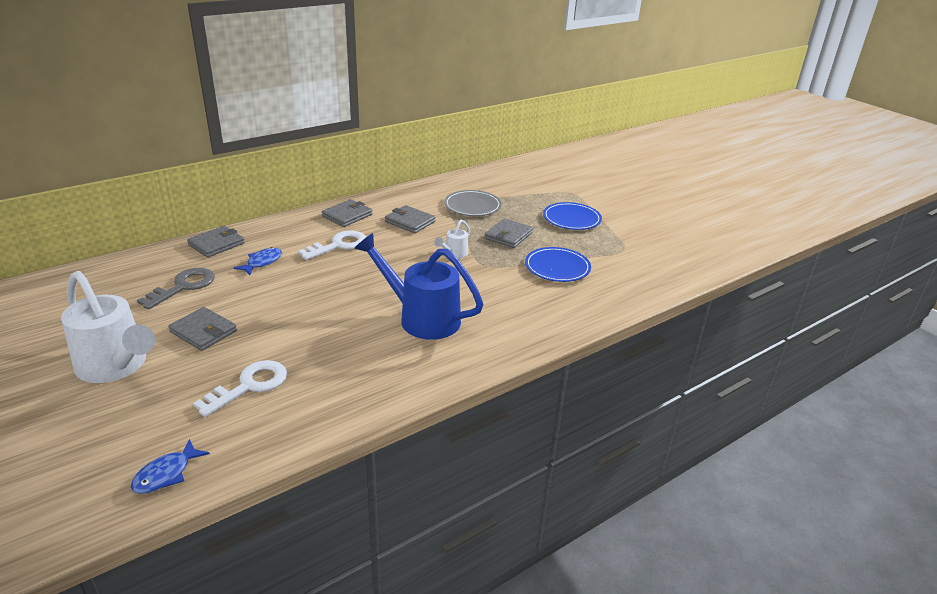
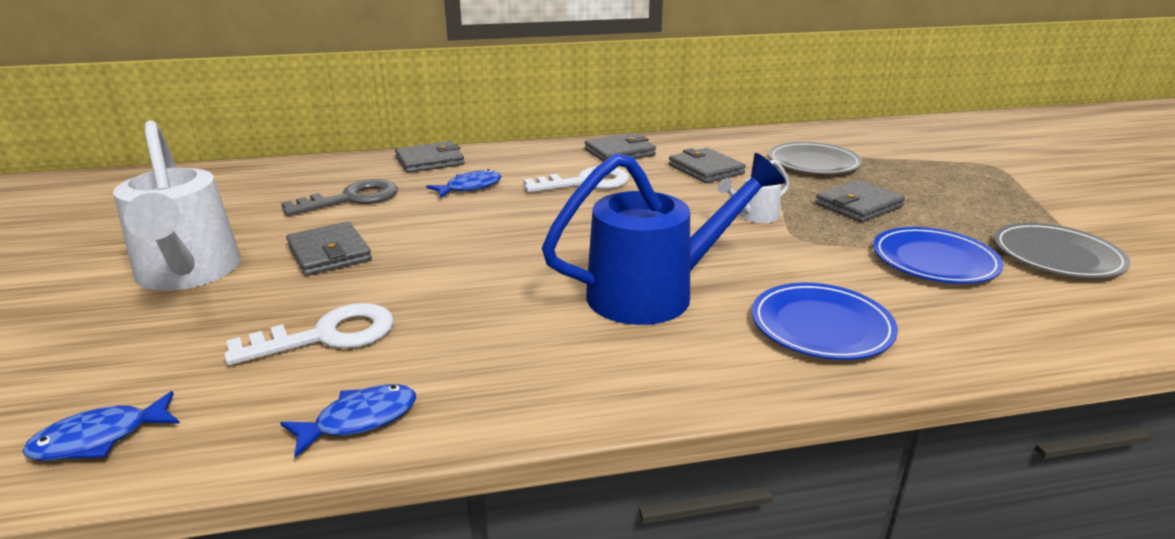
camera: 25 degrees right, 5 degrees down
blue watering can [354,233,484,340] -> blue watering can turned 105 degrees clockwise [542,153,786,325]
blue plate [543,202,602,230] -> blue plate moved to [752,283,898,360]
none -> blue fish [280,384,416,458]
none -> grey plate [994,223,1130,278]

